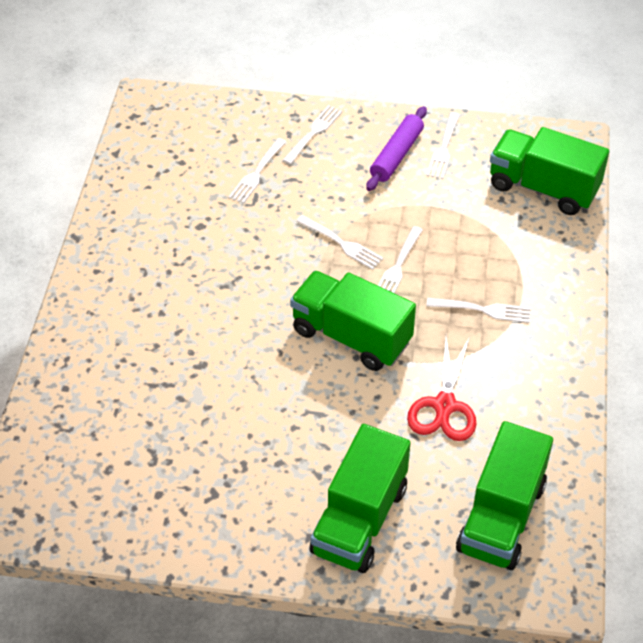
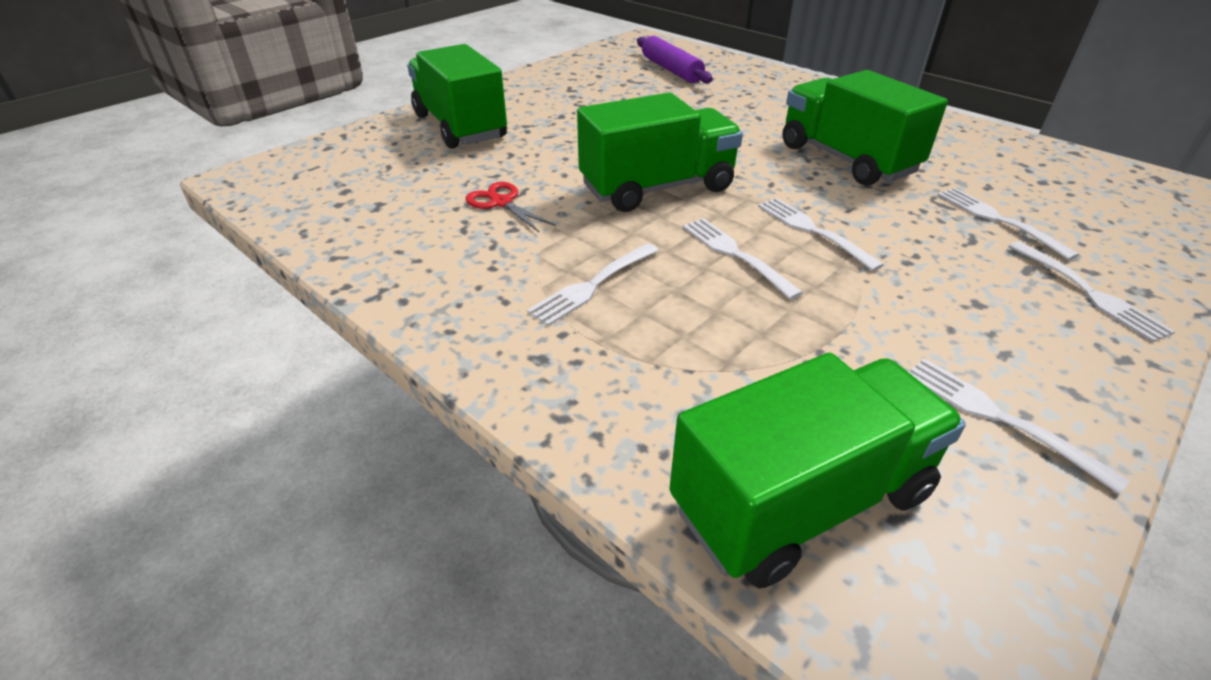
camera: 125 degrees right, 10 degrees down
white fork [296,215,383,270] -> white fork turned 75 degrees clockwise [758,198,884,271]
purple rolling pin [366,106,427,191] -> purple rolling pin moved to [637,36,713,83]
red scissors [407,336,476,441] -> red scissors [465,182,556,232], size x0.64
green truck [456,421,553,570] -> green truck moved to [783,70,948,186]

